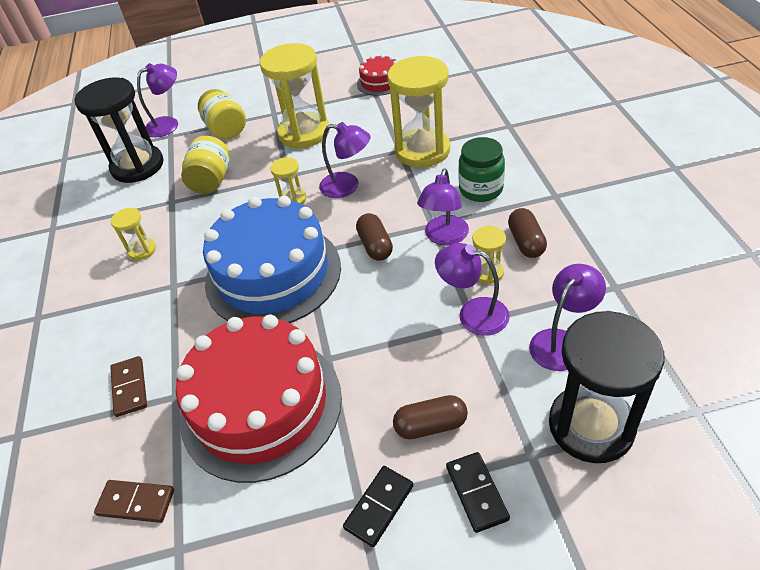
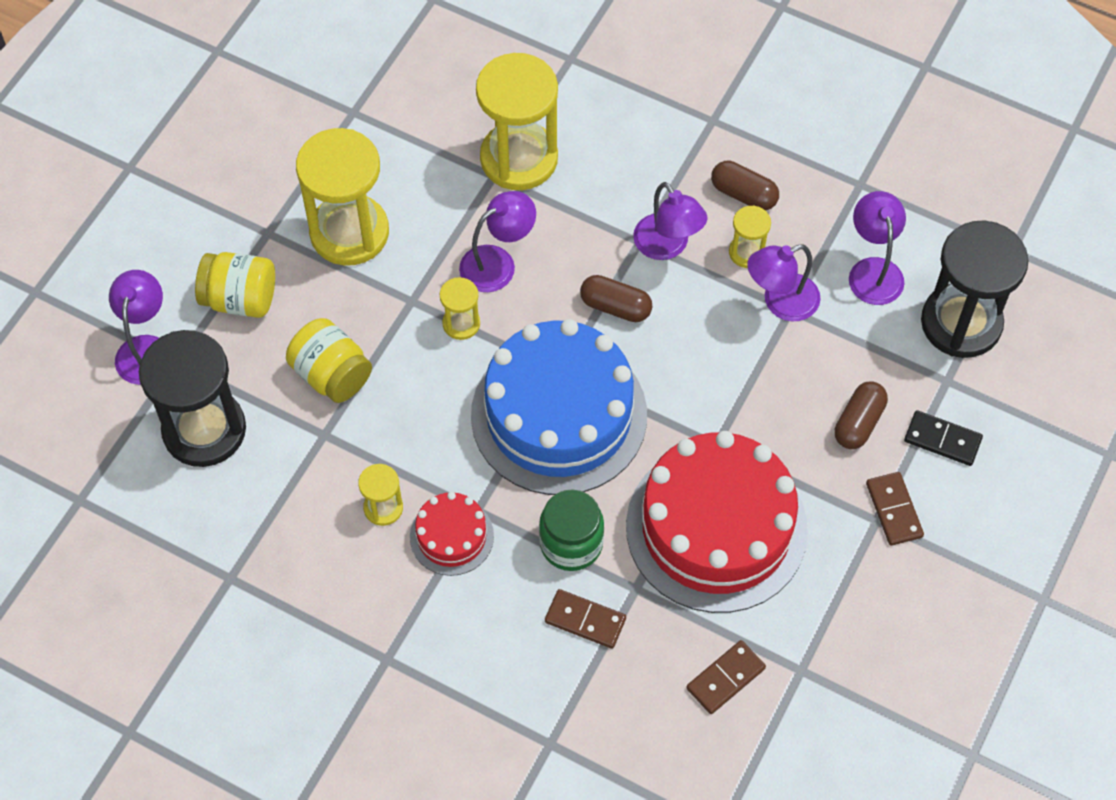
camera: 55 degrees left, 15 degrees up
black domino [343,466,414,547] -> brown domino [866,472,924,546]
red cake [357,54,397,96] -> red cake moved to [410,492,494,576]
green jar [458,137,505,202] -> green jar moved to [539,489,604,571]

